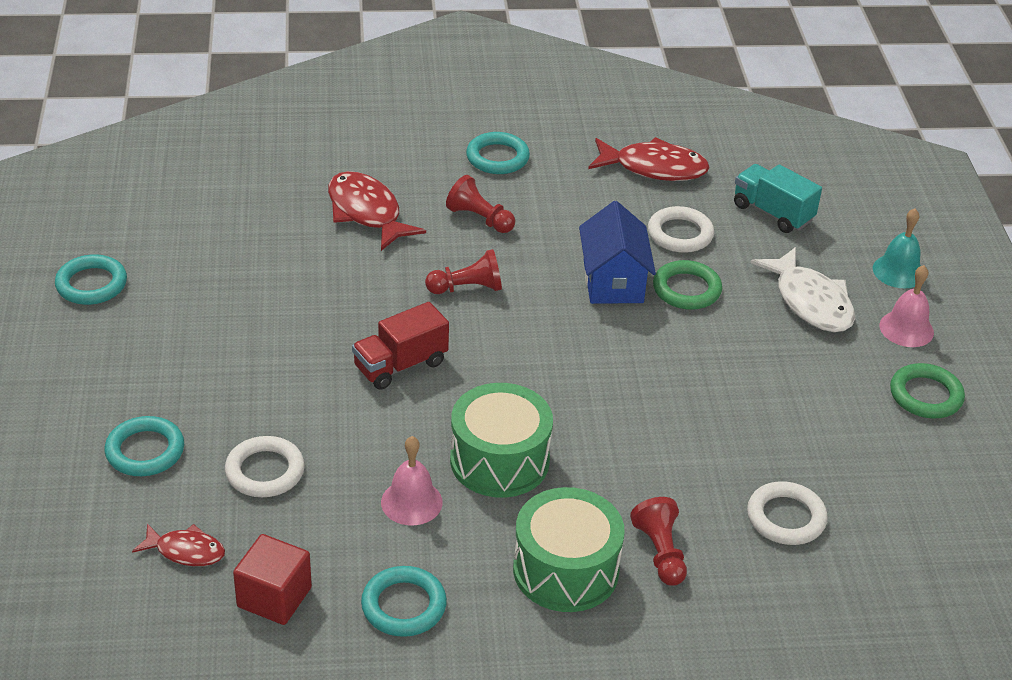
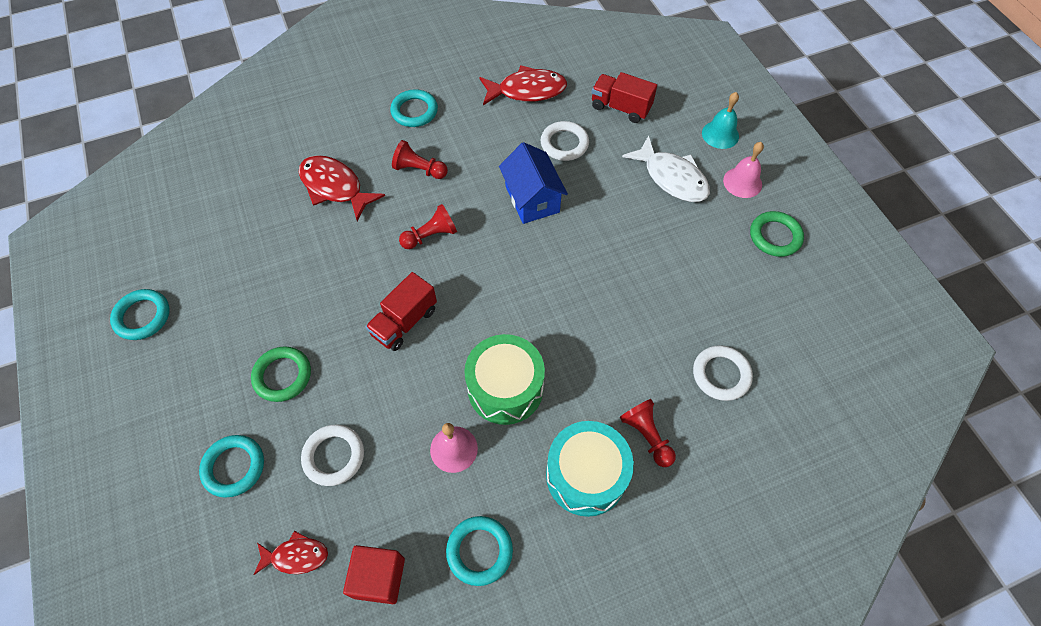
camera: 15 degrees left, 20 degrees up
green drum [513,487,625,612] -> turquoise drum [546,421,634,517]
green ring [653,260,722,310] -> green ring moved to [251,347,311,402]
turquoise truck [734,164,822,233] -> red truck [592,72,657,123]

